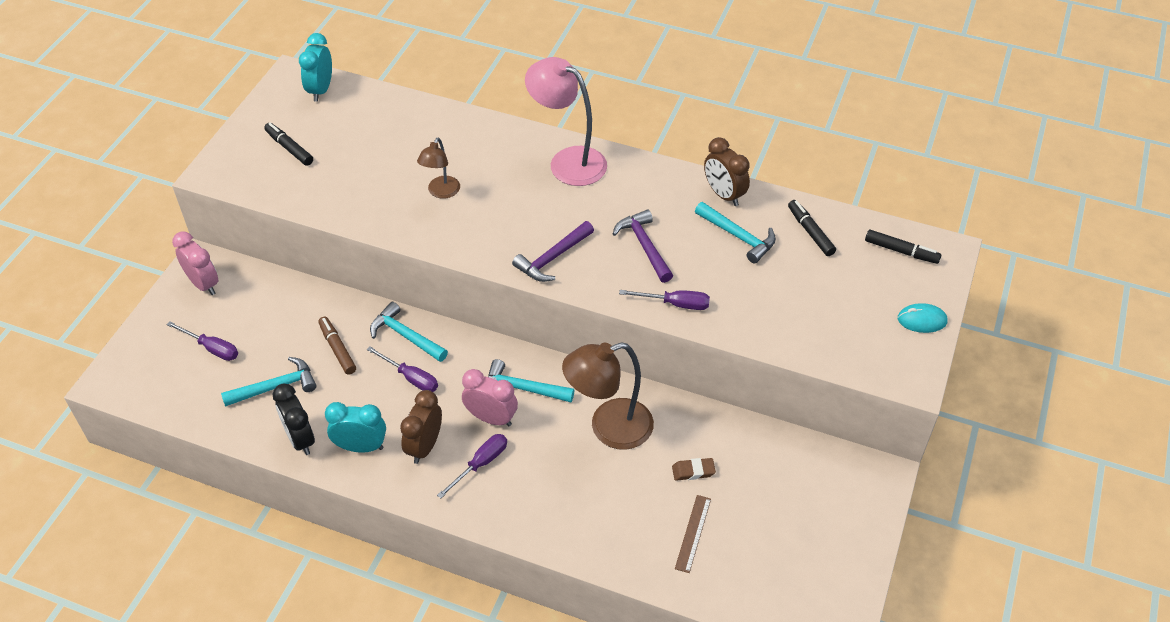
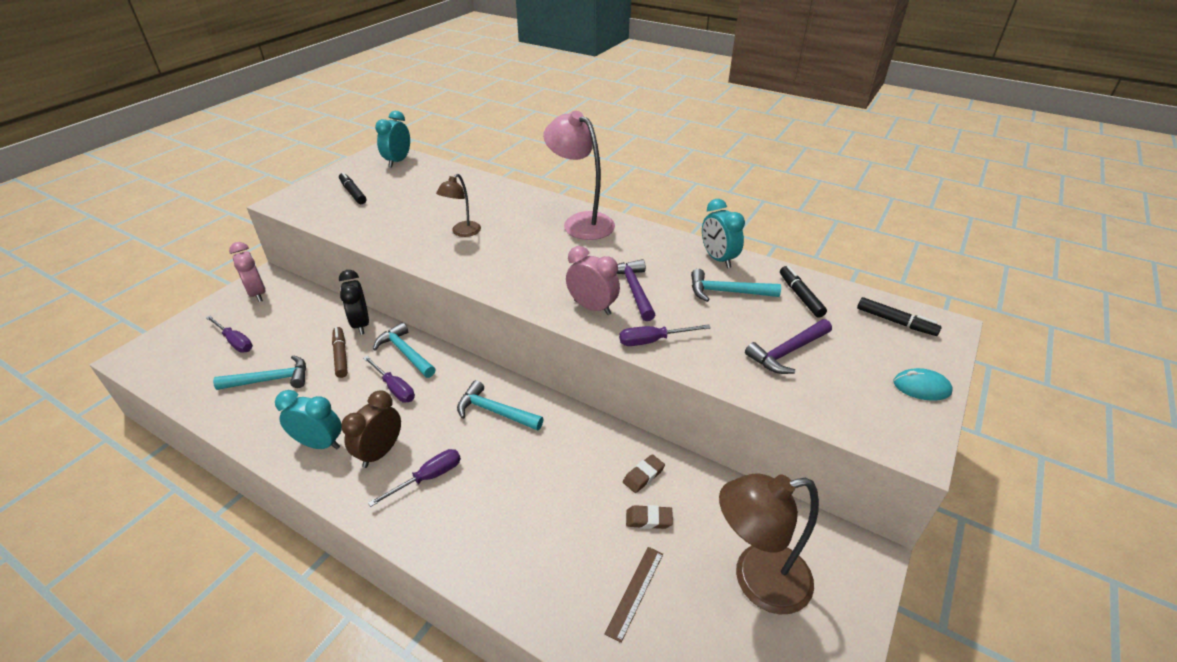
camera: 10 degrees right, 10 degrees down
black clock [273,384,315,455] -> black clock moved to [339,270,369,335]
pink clock [462,369,518,426] -> pink clock moved to [566,246,620,315]
purple hammer [512,221,594,282] -> purple hammer moved to [745,319,832,374]
brown lamp [562,342,654,450] -> brown lamp moved to [719,473,819,614]
purple screwdriver [619,290,710,310] -> purple screwdriver turned 150 degrees clockwise [619,324,711,346]
turquoise hammer [695,202,776,263] -> turquoise hammer turned 135 degrees clockwise [691,269,781,302]
brown clock [704,137,750,206] -> turquoise clock [702,199,745,268]
none -> brown eraser [623,454,665,493]

